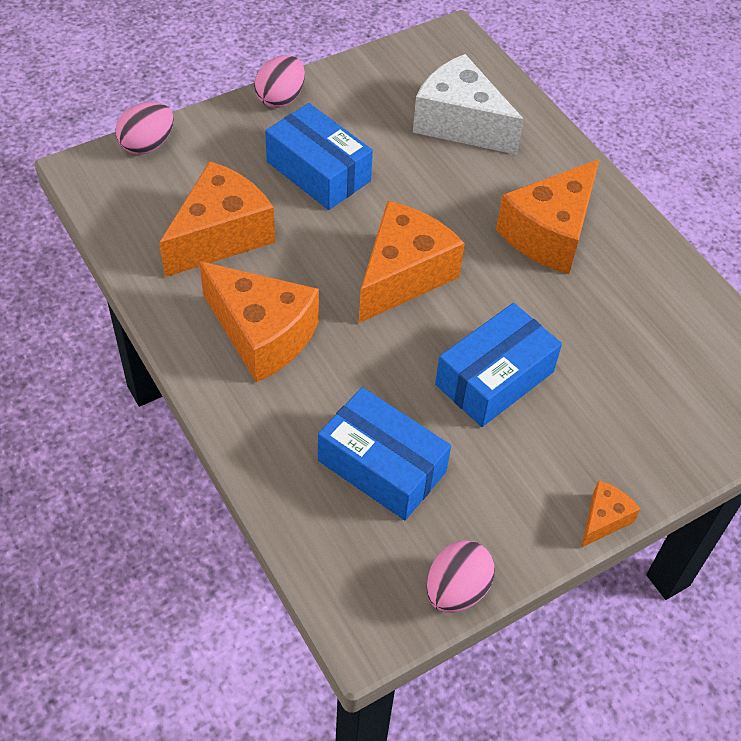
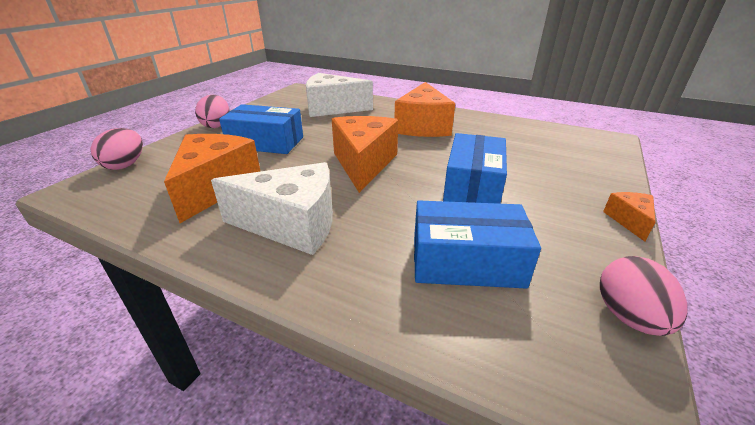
camera: 30 degrees left, 20 degrees down
orange cheese [199,261,319,383] -> white cheese [211,162,333,255]

